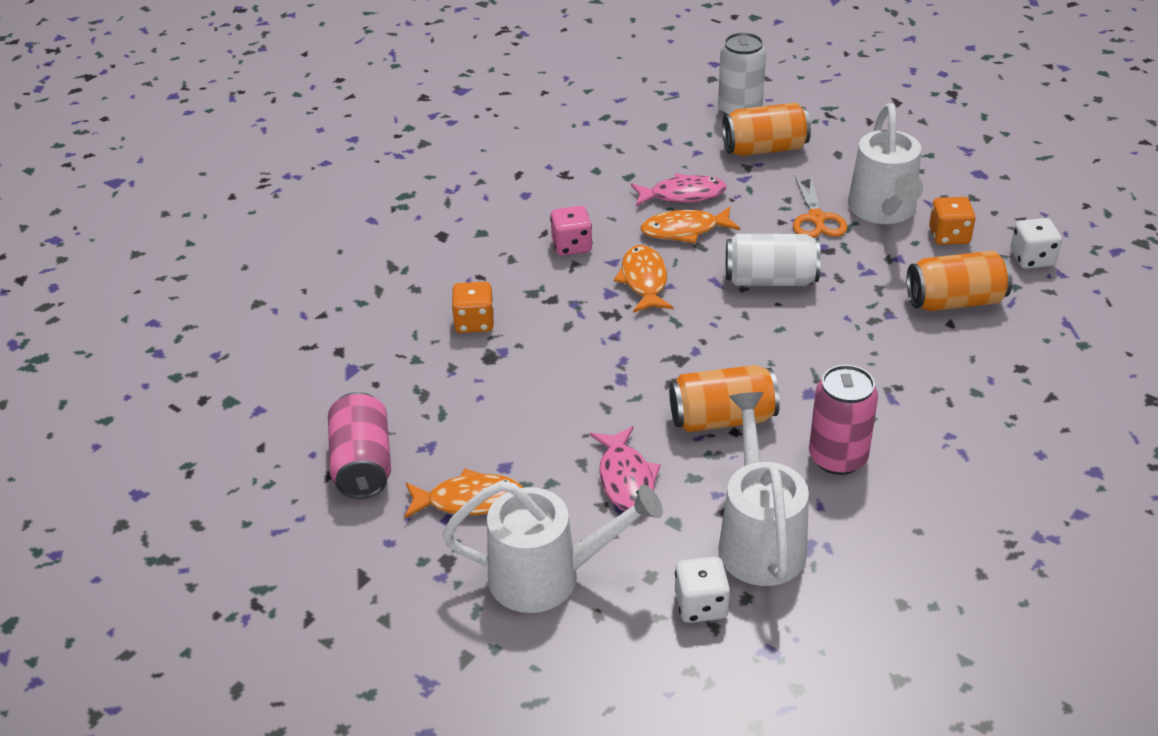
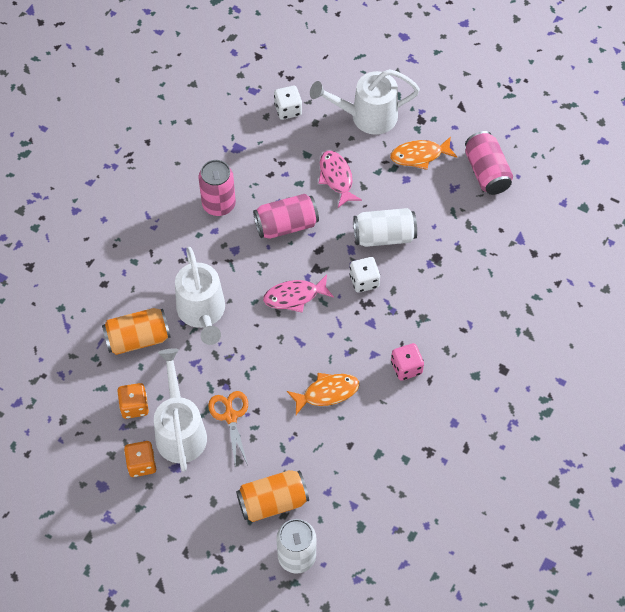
camera: 170 degrees right, 20 degrees up
orange dice [452,282,494,333] -> orange dice moved to [124,441,157,477]
orange fish [614,245,673,313] -> none
pink fish [631,173,727,206] -> pink fish moved to [263,275,334,313]
orange can [669,365,780,432] -> pink can [253,194,319,239]
white watering can [718,392,809,586] -> white watering can moved to [175,247,225,345]
white can [726,234,821,286] -> white can moved to [353,208,417,247]
white dice [1010,218,1062,269] -> white dice moved to [350,257,380,293]

